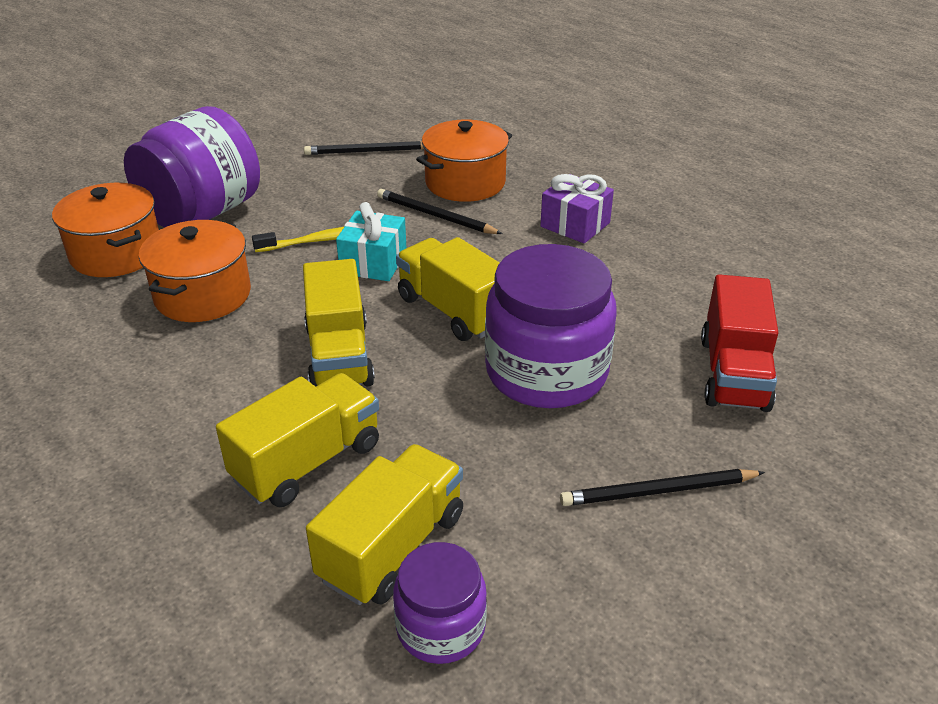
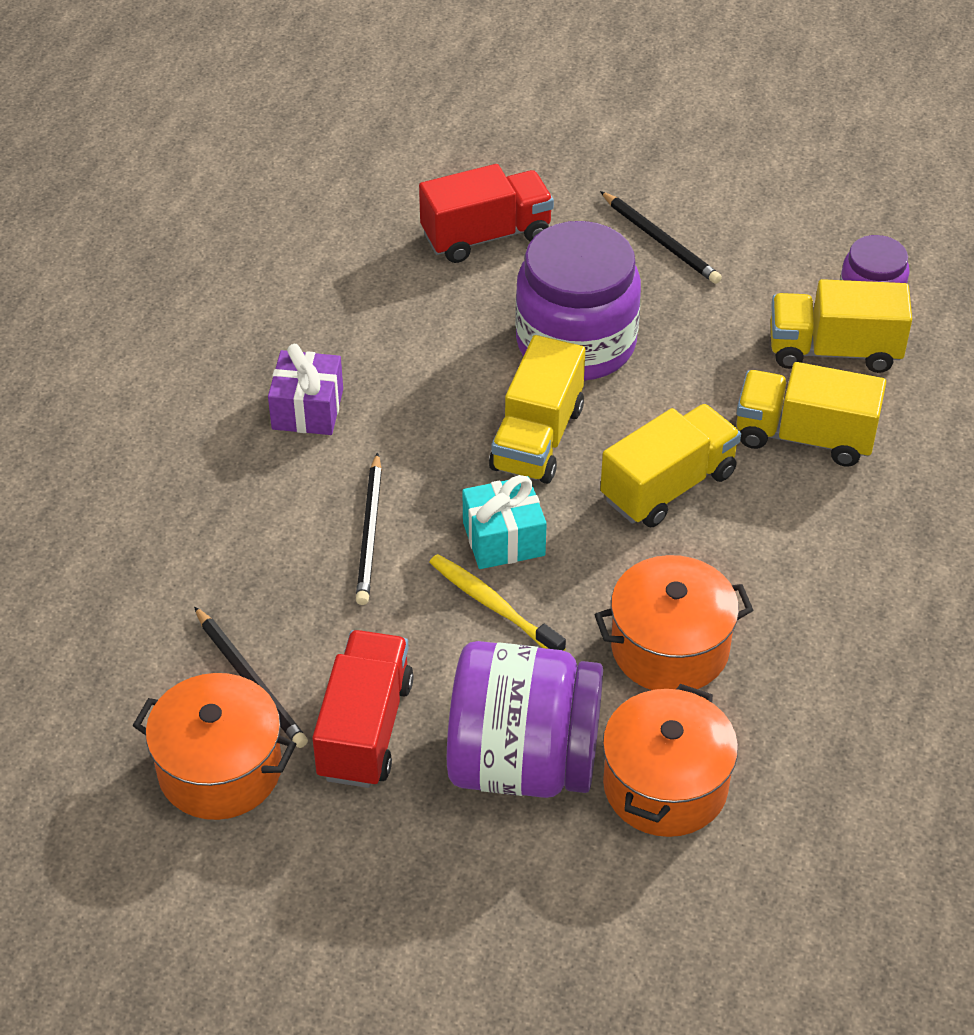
camera: 120 degrees left, 10 degrees up
orange pot [416,120,512,202] -> orange pot moved to [133,673,296,820]
none -> red truck [312,630,414,788]

